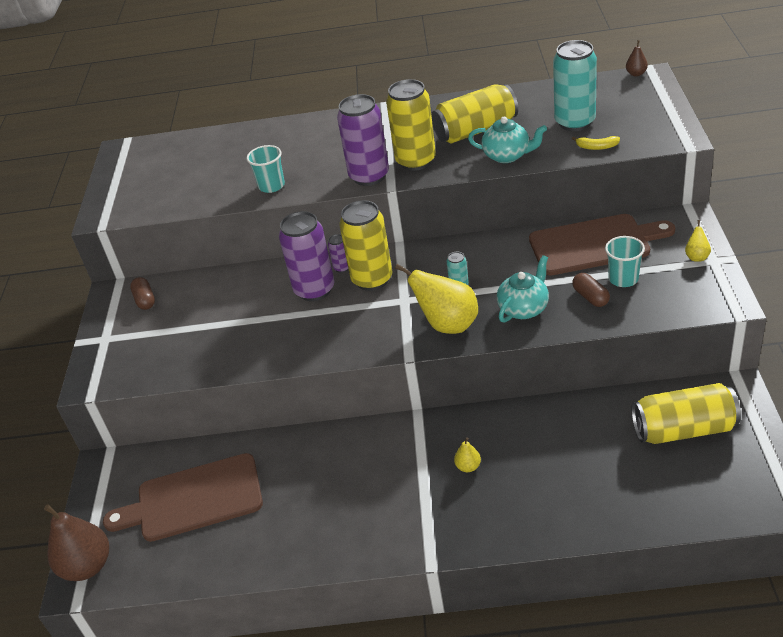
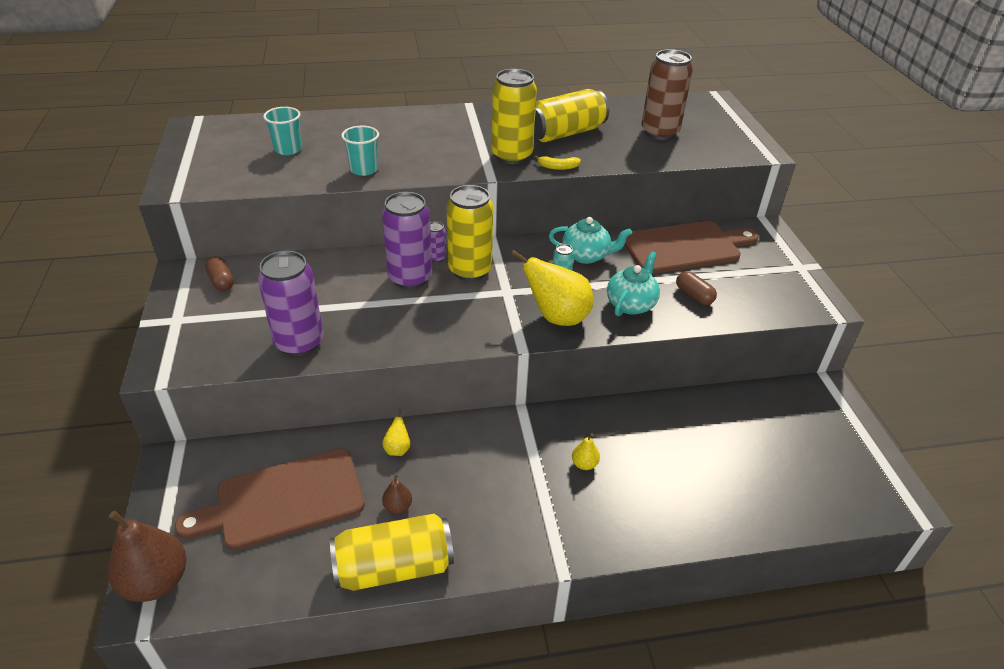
camera: 15 degrees left, 0 degrees up
purple can [337,94,389,186] -> purple can moved to [258,251,324,356]
turquoise teapot [468,117,547,163] -> turquoise teapot moved to [549,217,632,264]
turquoise can [553,40,597,131] -> brown can [642,49,693,140]
yellow banana [572,136,620,150] -> yellow banana moved to [534,155,581,170]
turquoise cup [605,236,645,287] -> turquoise cup moved to [263,107,302,155]
brown pear [626,40,648,76] -> brown pear moved to [382,474,412,514]
yellow can [632,383,741,444] -> yellow can moved to [330,514,454,591]
yellow pear [685,220,711,262] -> yellow pear moved to [382,408,410,456]

